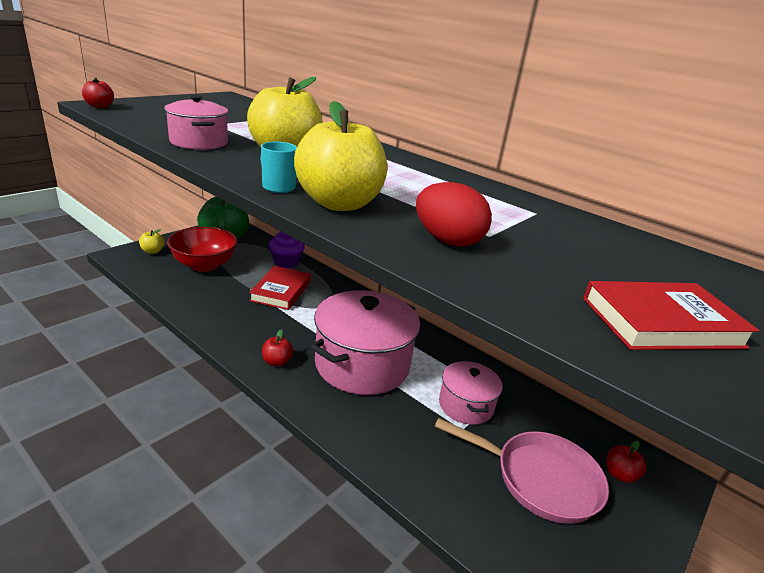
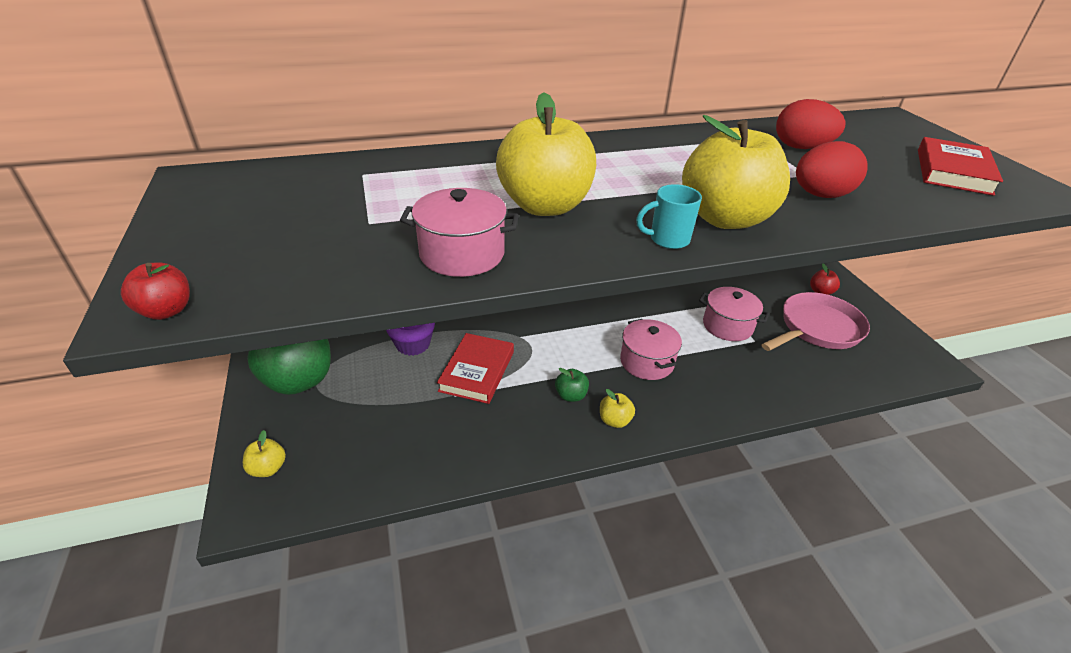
camera: 55 degrees left, 10 degrees up
red bowl [167,227,238,272] -> none
red book [249,266,311,310] -> red book turned 60 degrees clockwise [437,333,514,404]
red apple [262,330,293,367] -> yellow apple [600,389,635,428]
pink pot [310,290,420,395] -> pink pot [620,319,682,380], size x0.54
none -> green apple [555,368,589,402]
none -> red egg [776,99,845,149]

